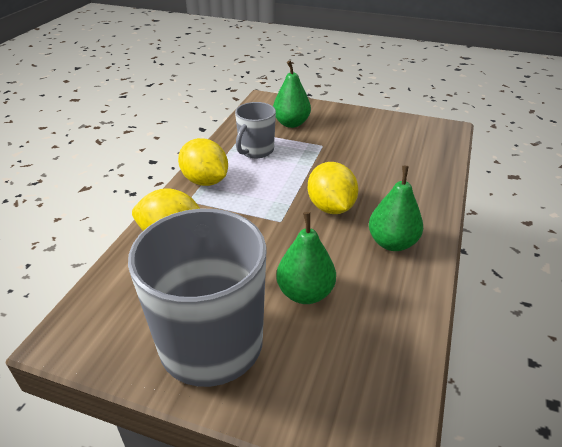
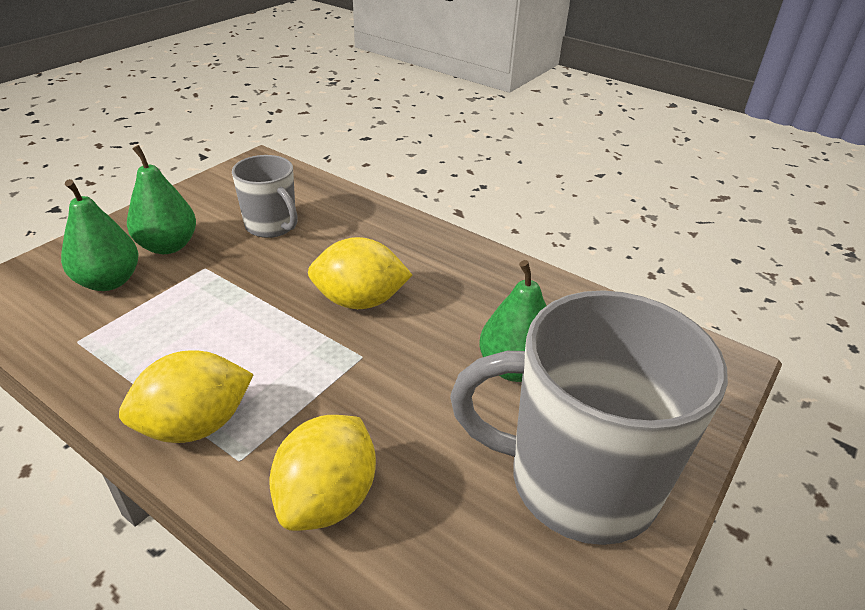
camera: 75 degrees left, 0 degrees up
grey mug [235,102,276,158] -> grey mug moved to [232,155,298,238]
green pear [369,166,423,251] -> green pear moved to [127,145,196,254]

